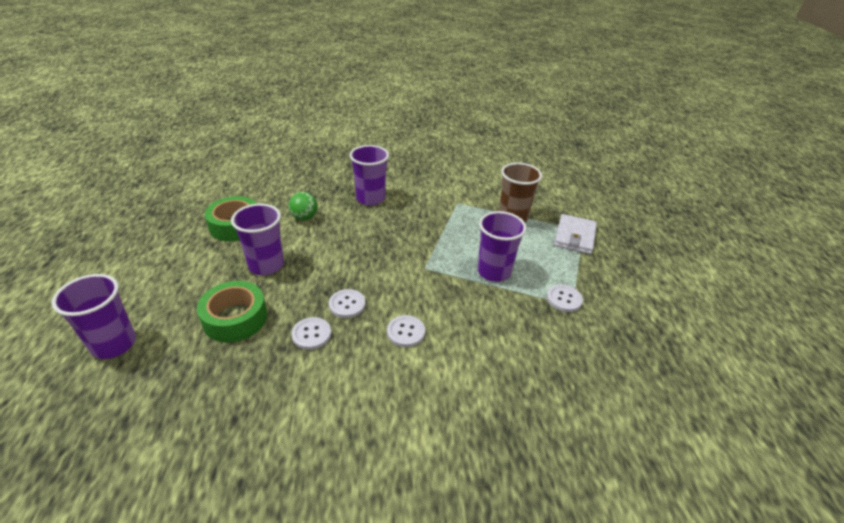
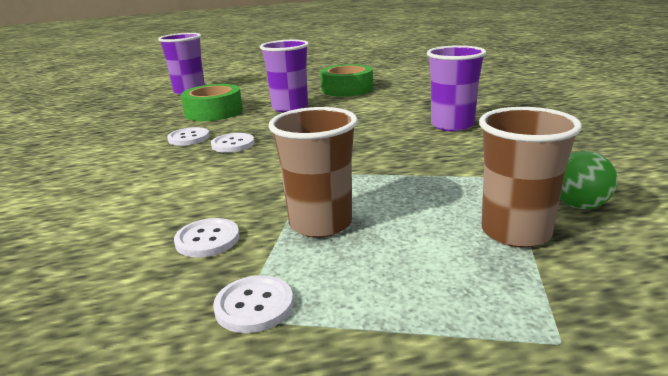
camera: 85 degrees right, 15 degrees down
green ball [288,192,318,220] -> green ball moved to [560,151,617,209]
white button [387,315,425,347] -> white button moved to [174,218,240,258]
purple cup [478,211,527,282] -> brown cup [269,107,358,238]
white wallet [554,214,597,254] -> none

